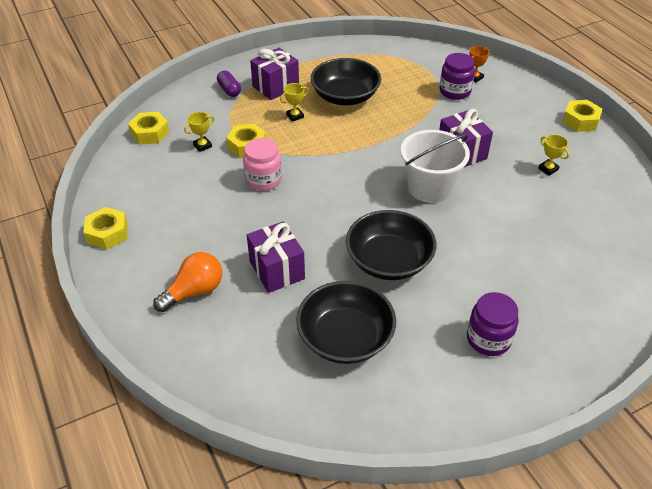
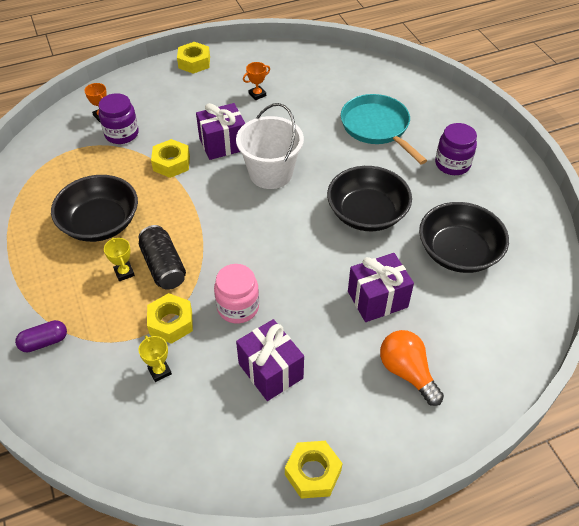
camera: 85 degrees left, 5 degrees up
yellow nut [128,112,170,145] -> yellow nut moved to [151,139,190,178]
purple gift [250,48,299,100] -> purple gift moved to [236,319,304,401]
yellow trophy [538,134,569,176] -> orange trophy [243,62,270,100]
none -> black can [139,225,186,290]
none -> turquoise pan [341,94,427,164]

